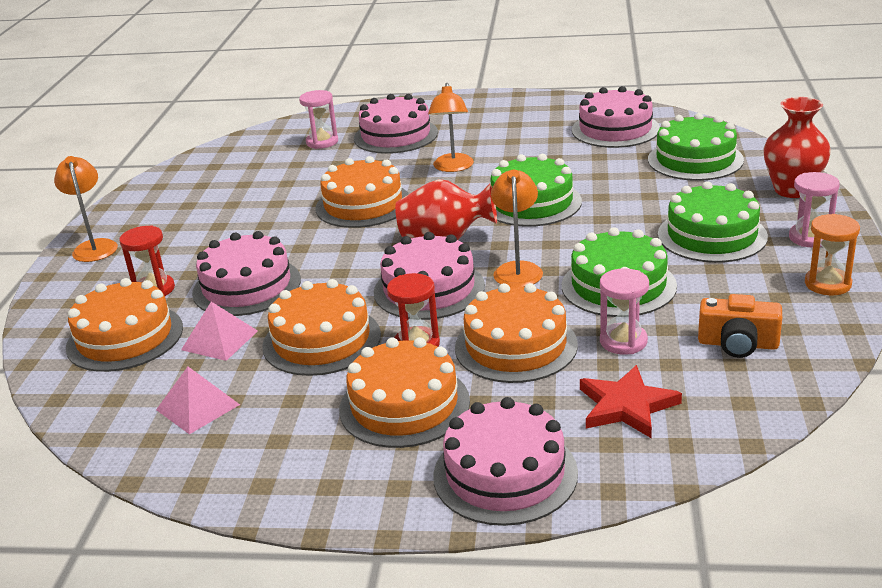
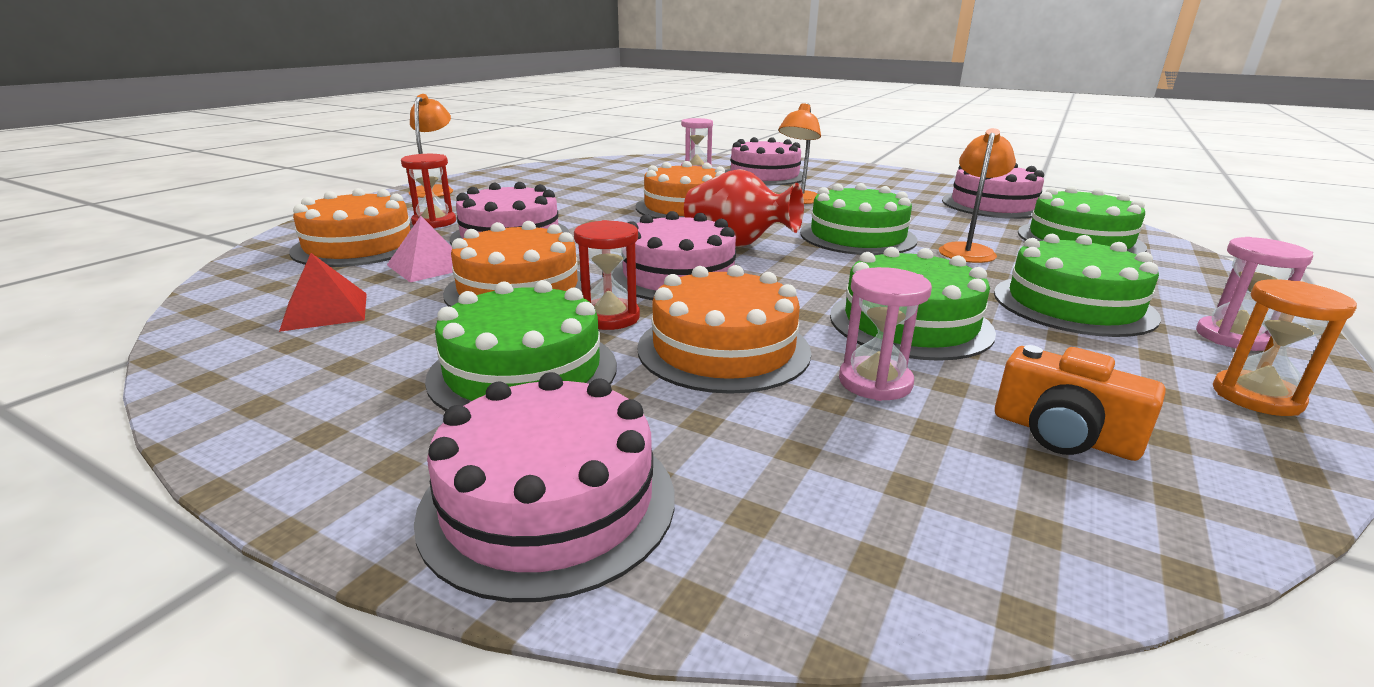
camera: 20 degrees right, 5 degrees down
pink pyramid [156,367,240,434] -> red pyramid [279,253,367,332]
orange cake [339,337,470,448] -> green cake [425,280,617,411]
orange lamp [491,170,543,287] -> orange lamp moved to [939,128,1016,263]
red star [580,365,682,438] -> none
red vase [763,97,831,198] -> none

